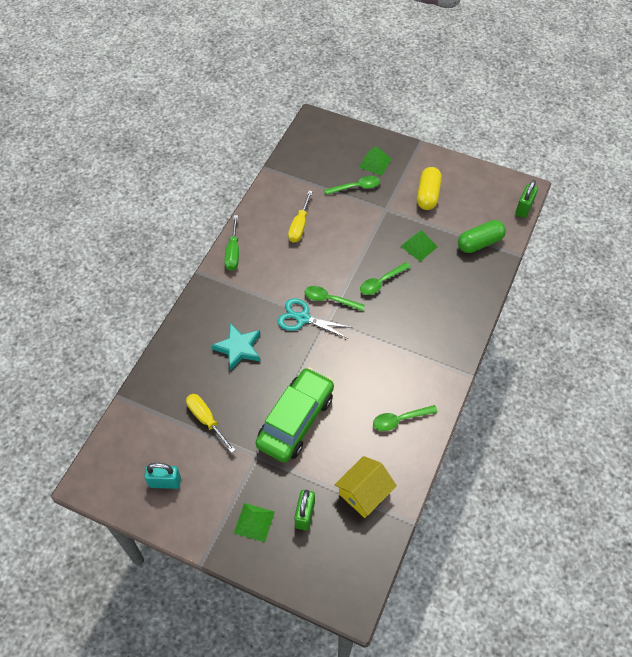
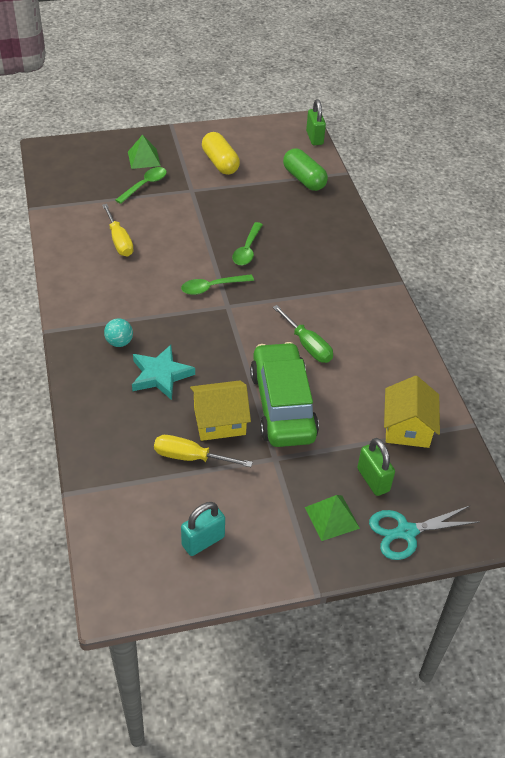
camera: 40 degrees left, 10 degrees down
green screwdriver [224,215,239,271] -> green screwdriver moved to [273,305,333,363]
turquoise scissors [278,298,353,338] -> turquoise scissors moved to [369,506,479,560]
green spoon [373,405,438,431] -> none
green pyramid [400,231,438,262] -> none
green capsule [458,220,506,253] -> green capsule turned 60 degrees counterclockwise [283,148,328,191]
none -> turquoise ball [104,318,133,347]
none -> yellow house [190,380,251,441]

